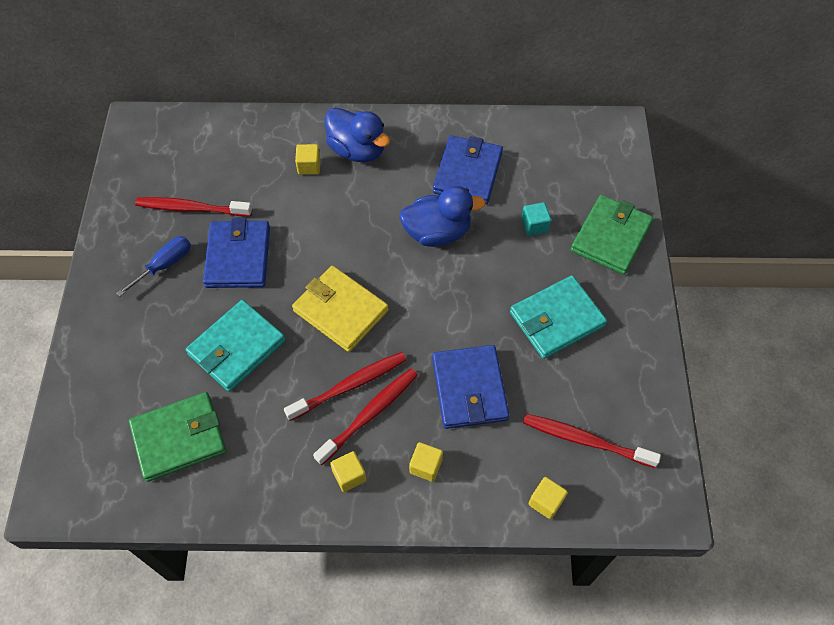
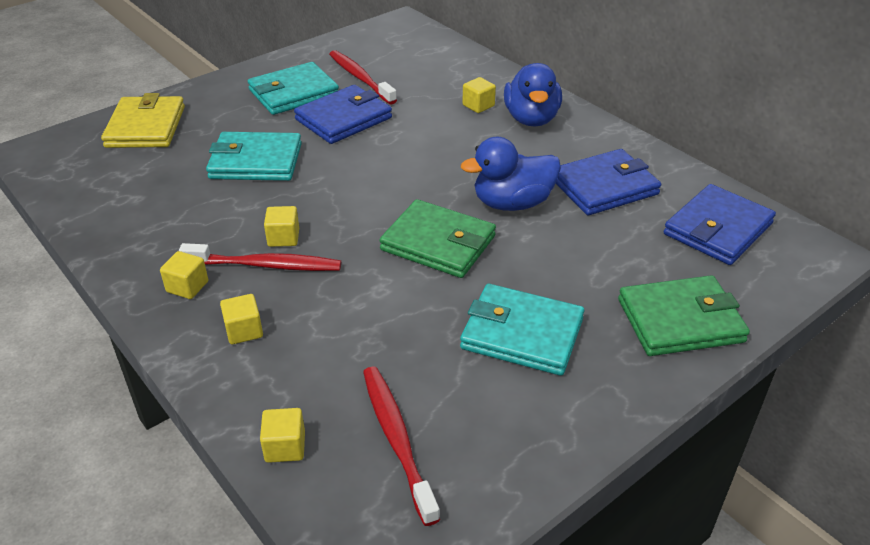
camera: 50 degrees right, 20 degrees down
blue screwdriver [117,236,191,296] -> turquoise wallet [248,62,339,115]
green wallet [129,392,226,482] -> green wallet moved to [379,199,496,278]
red toothbrush [284,352,406,421] -> yellow cube [264,206,299,247]
yellow wallet [292,266,388,352] -> yellow wallet moved to [101,93,185,148]
blue duck [399,186,486,247] -> blue duck turned 120 degrees clockwise [461,137,561,211]
blue wallet [432,345,509,429] -> blue wallet moved to [664,184,776,265]
turquoise cube [521,202,551,236] -> none

